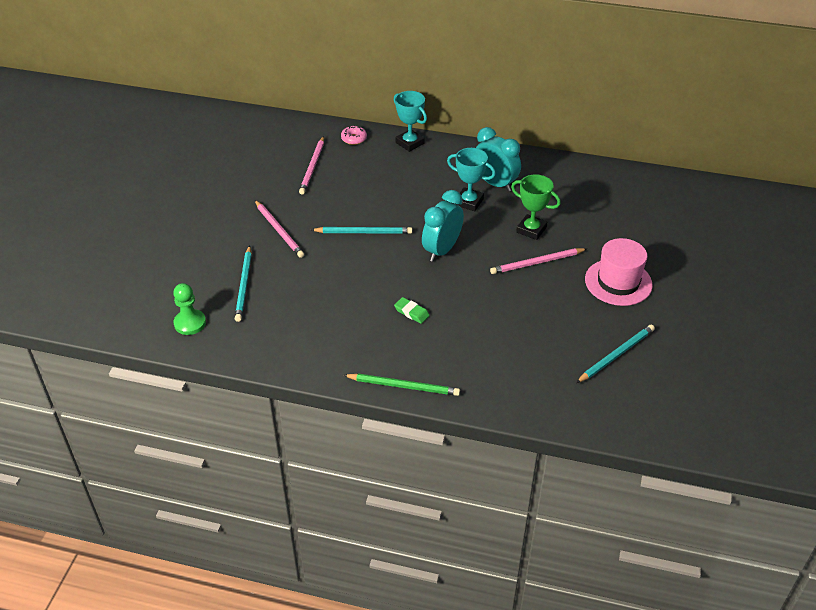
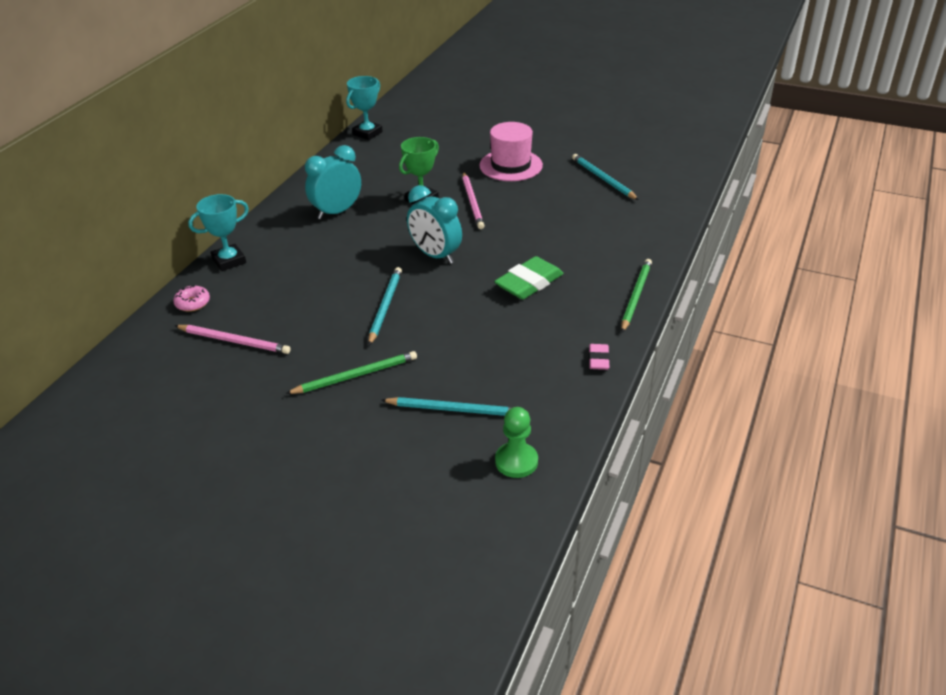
camera: 80 degrees left, 5 degrees down
pink pencil [255,200,304,258] -> green pencil [285,351,417,394]
green eraser [394,297,430,324] -> green eraser [494,256,564,299], size x1.88
turquoise trophy [447,148,496,211] -> turquoise trophy moved to [346,76,383,140]
none -> pink eraser [589,344,610,370]

